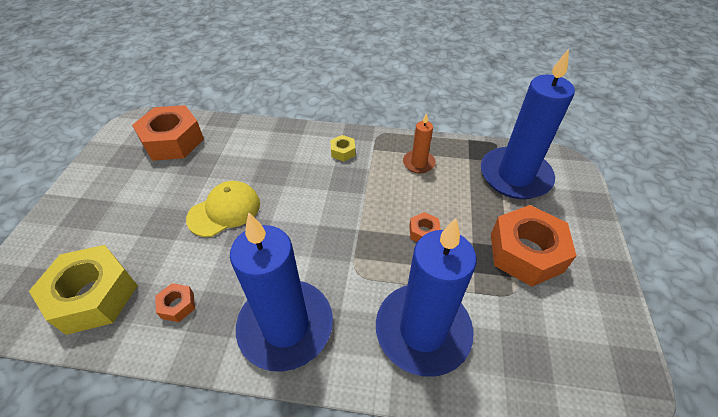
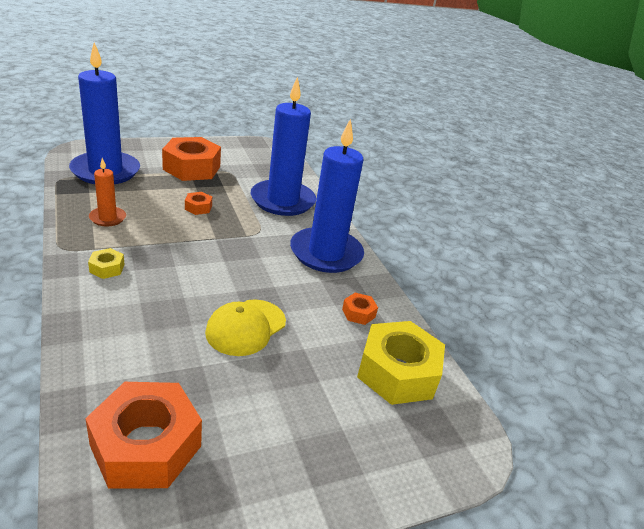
camera: 125 degrees left, 15 degrees down
yellow cap [186,181,260,237] -> yellow cap turned 75 degrees counterclockwise [205,299,286,356]

